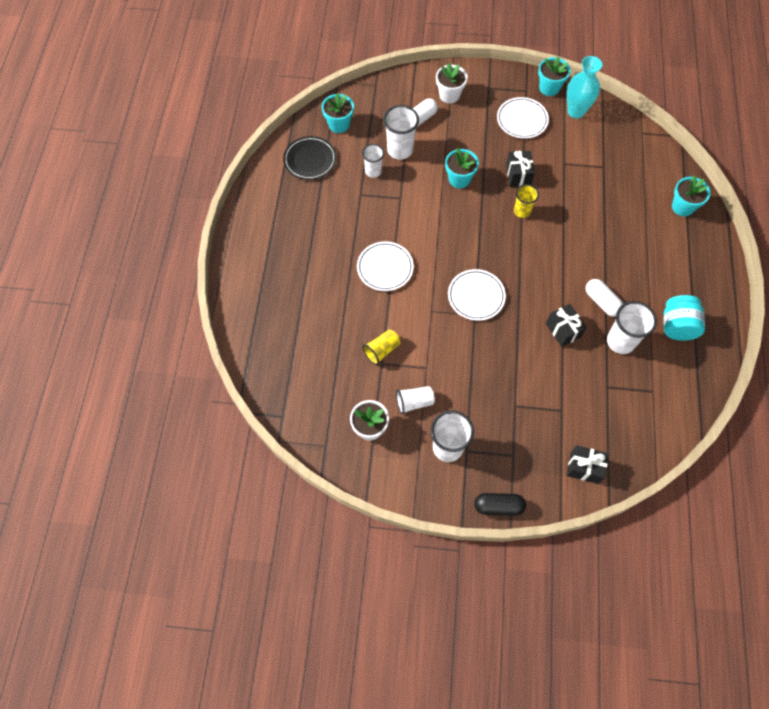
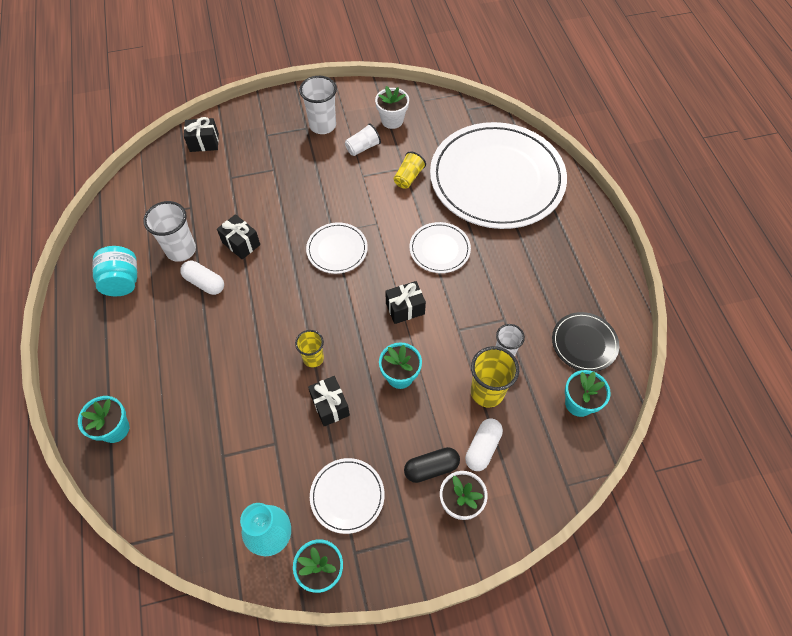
camera: 160 degrees right, 5 degrees down
white cup [383,105,419,160] -> yellow cup [471,346,519,407]
black capsule [474,493,526,516] -> black capsule moved to [404,447,460,483]
none -> black gift [385,281,426,324]
none -> white plate [430,122,567,229]

